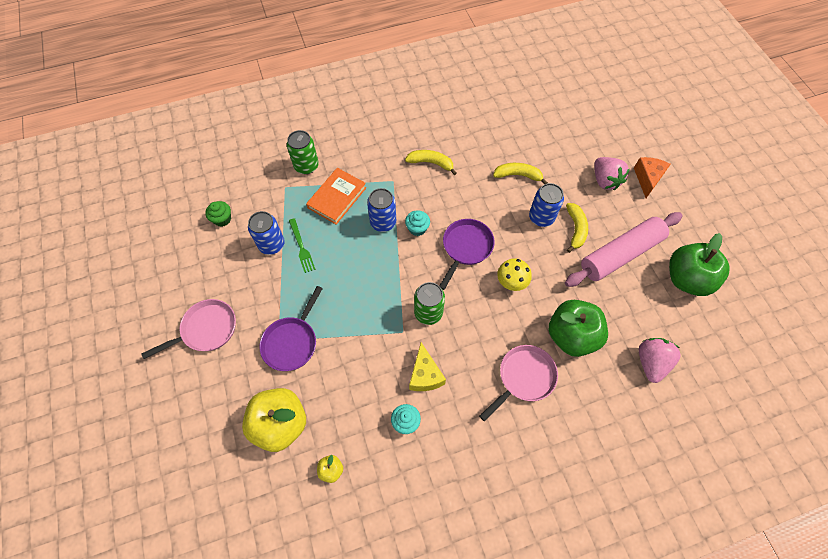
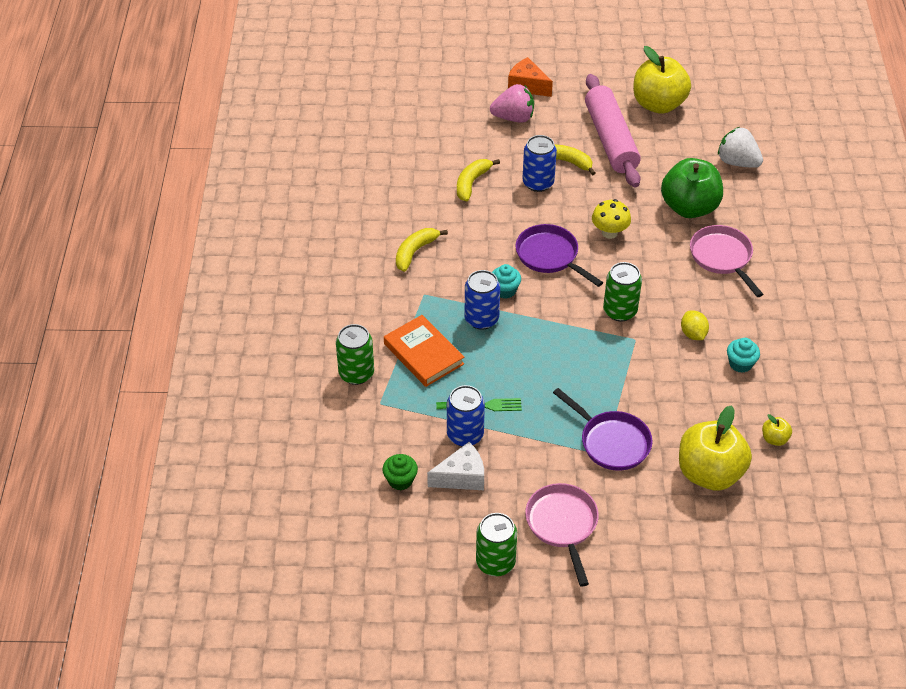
camera: 70 degrees left, 15 degrees down
yellow cheese [409,343,446,391] -> yellow lemon [681,310,709,340]
pink strawberry [639,338,681,383] -> white strawberry [718,127,763,168]
green apple [669,233,730,296] -> yellow apple [633,46,691,114]
none -> white cheese [427,442,484,490]
none -> green can [476,513,517,576]

